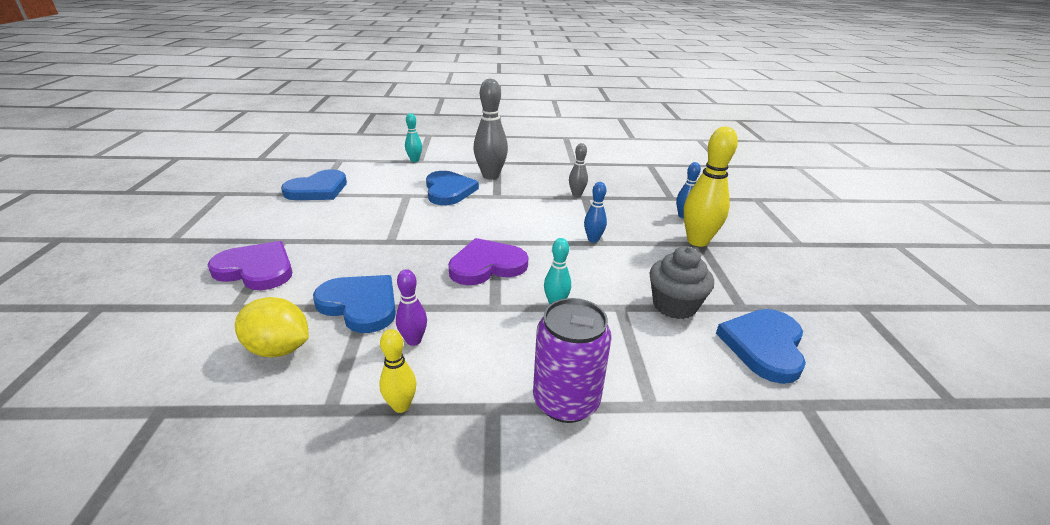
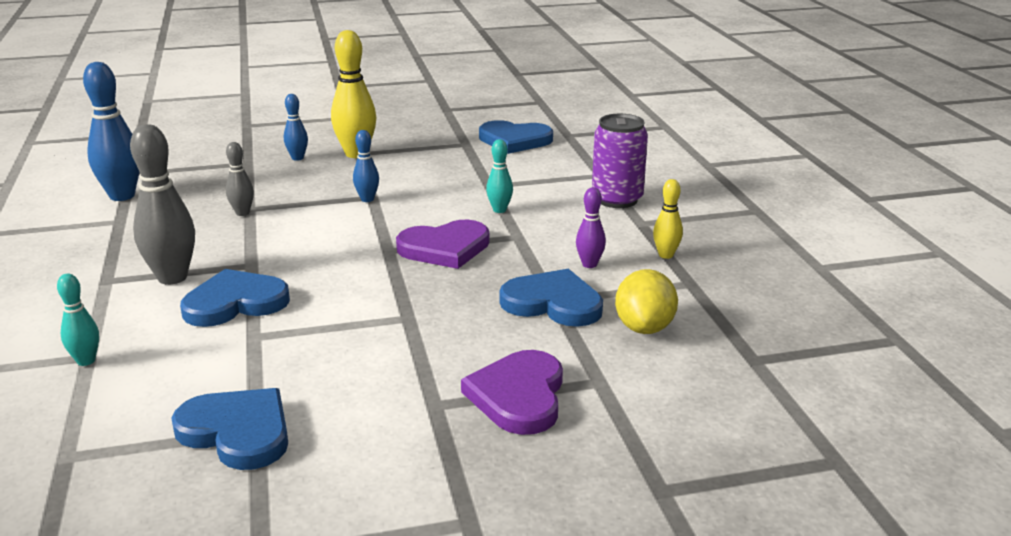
camera: 100 degrees left, 5 degrees down
blue heart [313,275,396,333] -> blue heart turned 90 degrees clockwise [499,269,603,327]
purple heart [448,238,528,285] -> purple heart turned 75 degrees counterclockwise [396,220,489,269]
grey cupcake [650,246,714,319] -> none
none -> blue bowling pin [83,62,139,201]

